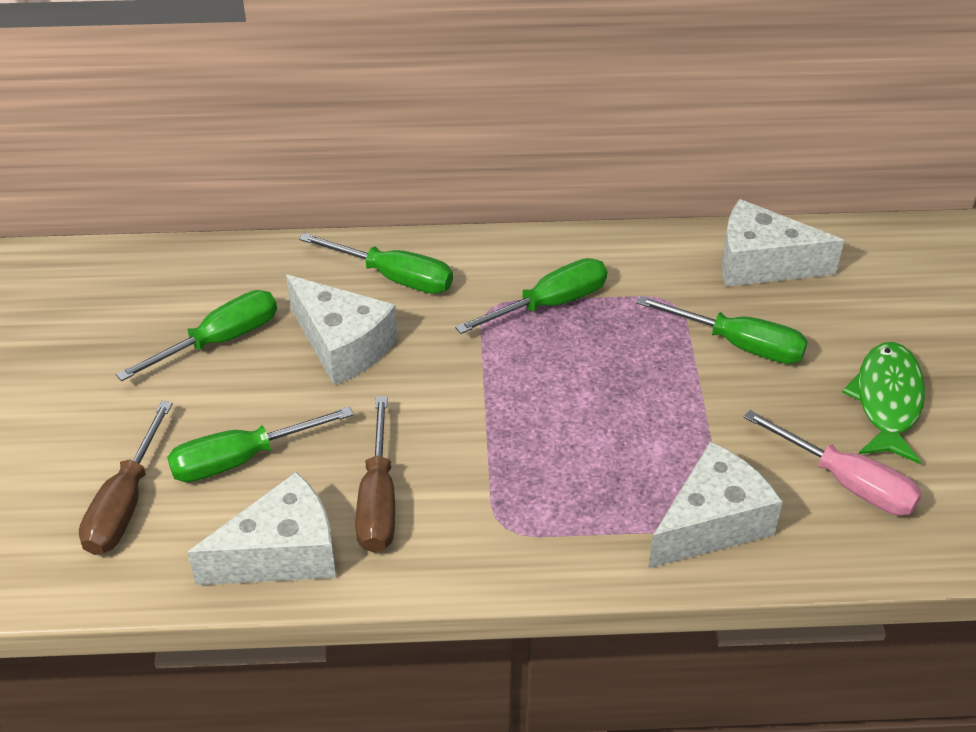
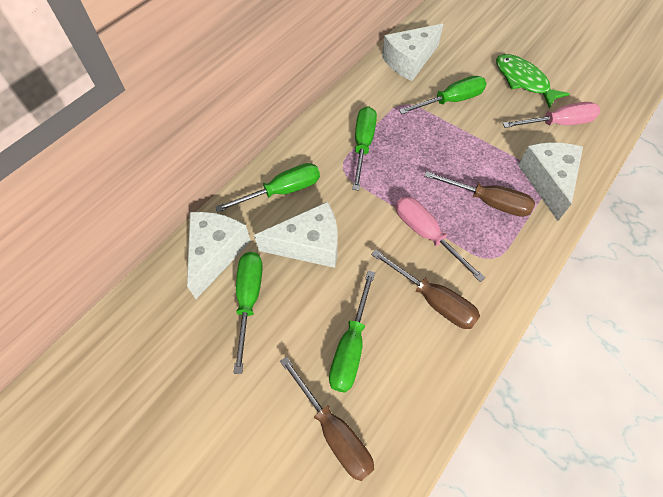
camera: 50 degrees left, 15 degrees up
white cheese [187,471,336,585] -> white cheese moved to [187,212,251,299]
none -> pink screwdriver [396,196,485,282]
none -> brown screwdriver [424,171,535,217]

